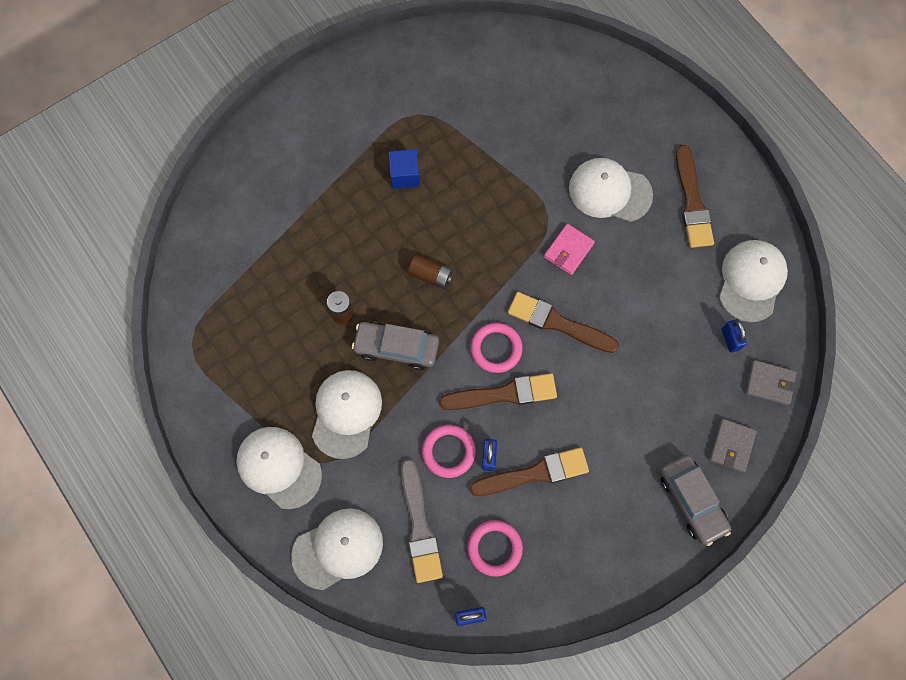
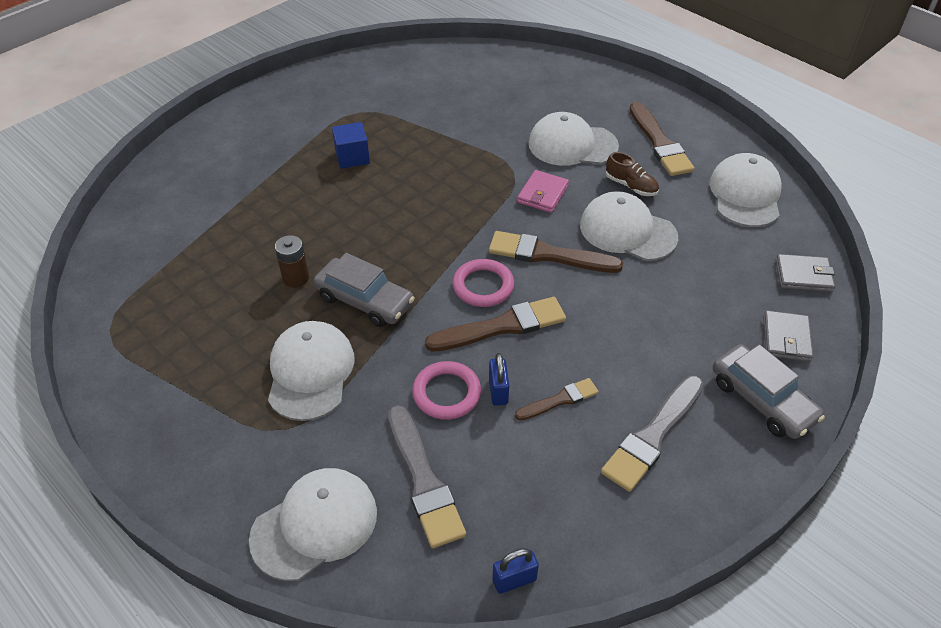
camera: 10 degrees left, 25 degrees down
white cap [236,427,322,509] -> white cap moved to [580,191,678,261]
grey car [352,322,439,370] -> grey car turned 150 degrees counterclockwise [314,253,415,327]
brown battery [408,254,453,289] -> none
pink ring [468,520,523,577] -> none
brown brush [470,447,589,496] -> brown brush [515,378,599,420], size x0.58
blue padlock [722,319,747,353] -> none
none -> grey brush [601,376,704,492]
none -> brown shoe [606,152,659,196]

